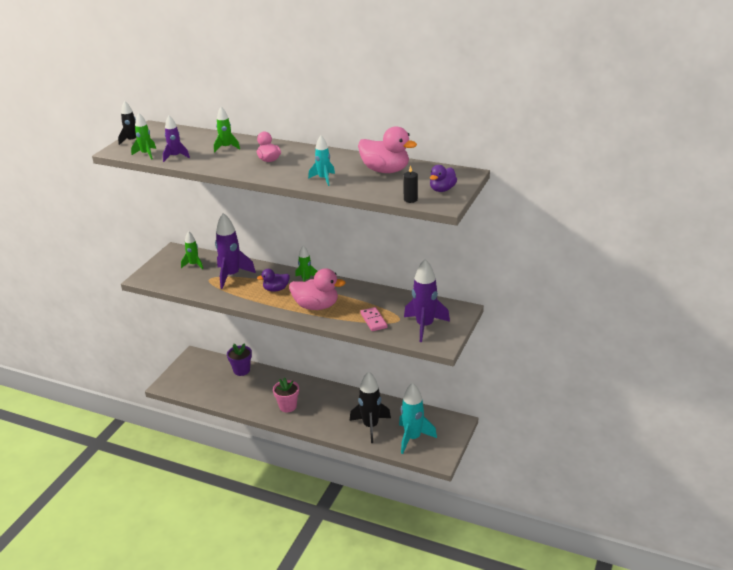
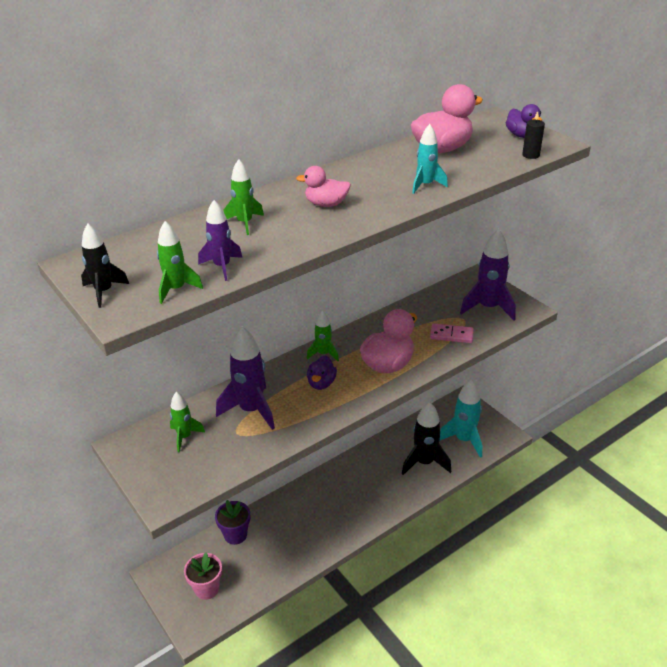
camera: 60 degrees left, 5 degrees up
pink flower pot [273,377,299,413] -> pink flower pot moved to [184,552,222,600]

